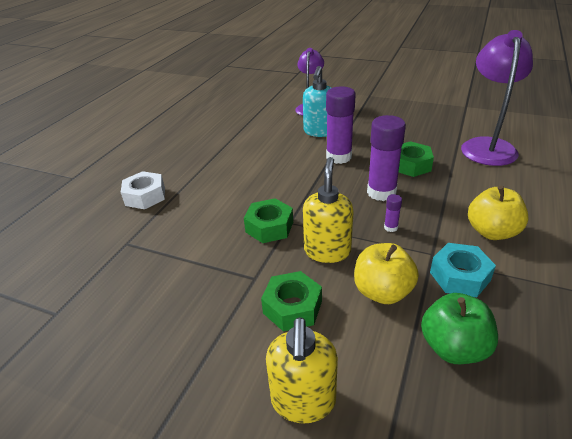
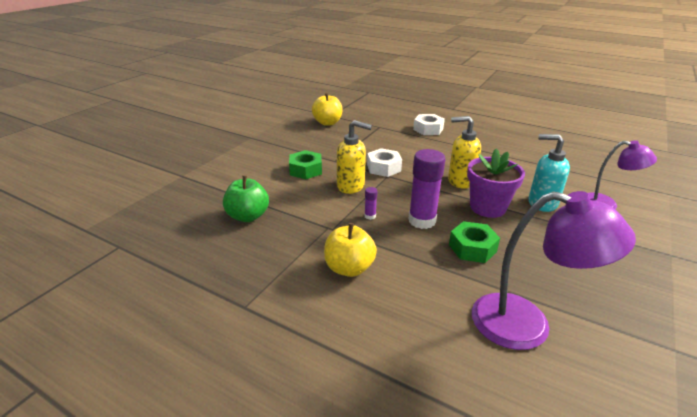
camera: 95 degrees right, 5 degrees down
green nut [244,198,293,243] -> white nut [367,148,402,177]
yellow soap dispenser [266,317,338,424] -> yellow soap dispenser moved to [448,116,481,189]
purple glue stick [326,86,356,164] -> purple flower pot [467,148,525,218]
yellow apple [354,243,419,304] -> yellow apple moved to [312,93,343,126]
turquoise nut [430,243,496,297] -> none

